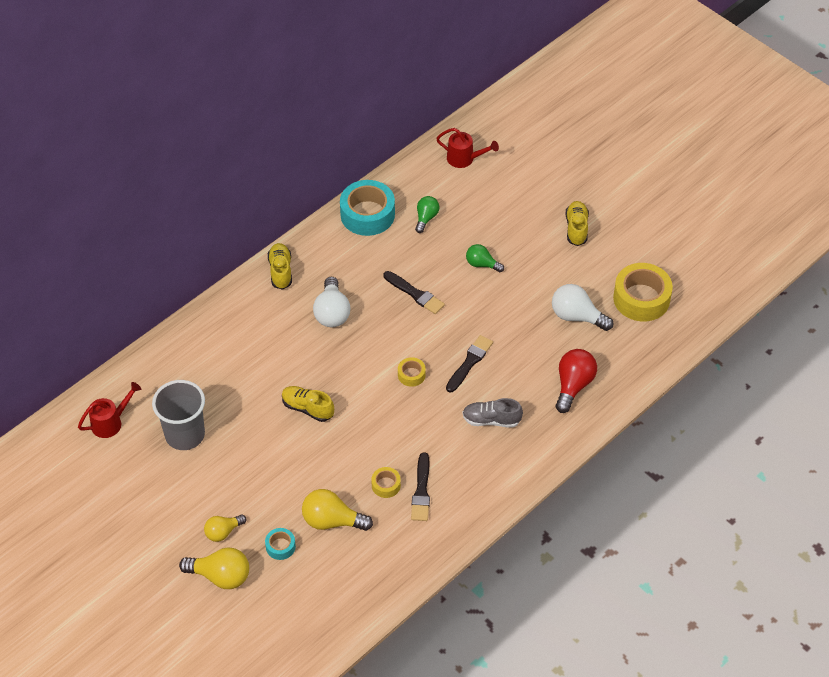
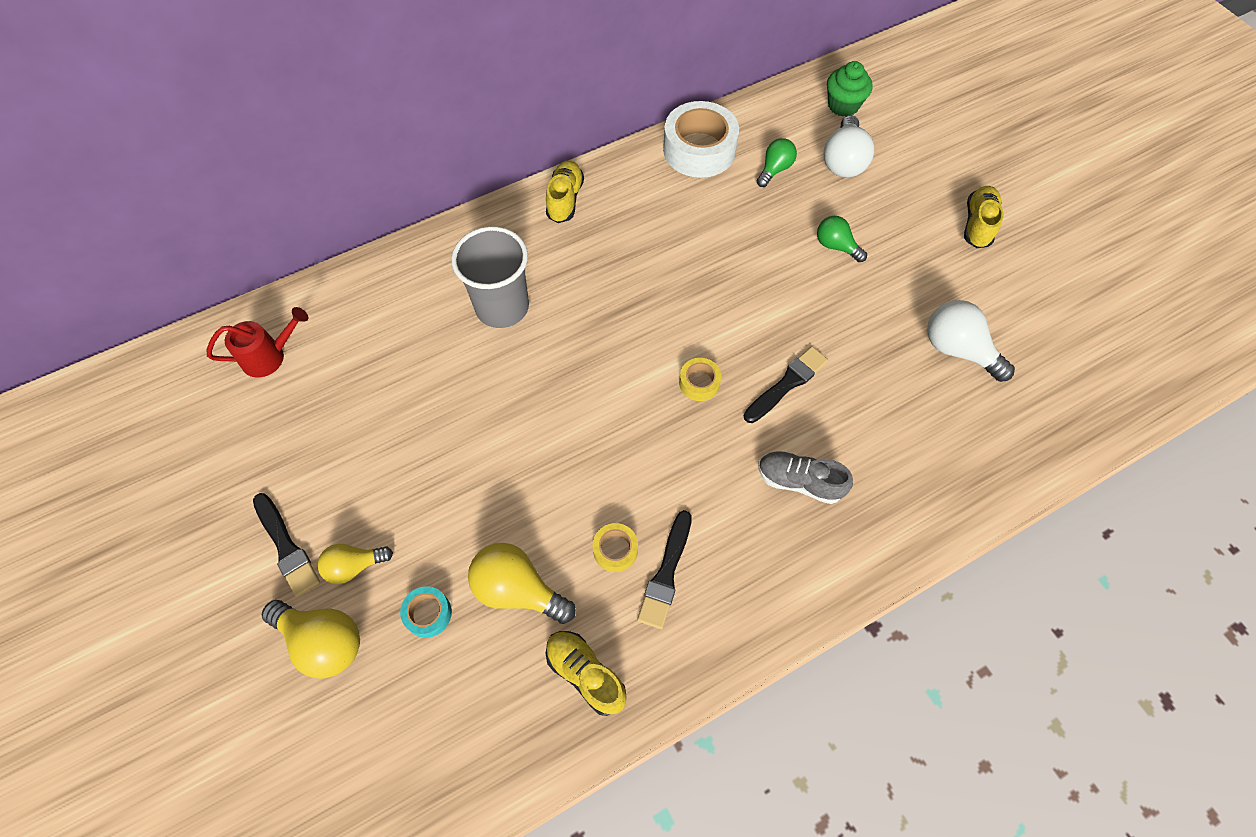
camera: 15 degrees right, 10 degrees up
grey cup [152,380,205,450] -> grey cup moved to [451,226,529,328]
yellow shoe [282,386,334,422] -> yellow shoe moved to [546,631,627,716]
white light bulb [313,277,350,327] -> white light bulb moved to [824,115,874,178]
turquoise tape [340,180,395,236] -> white tape [663,101,739,178]
black brush [384,271,445,314] -> black brush moved to [253,493,320,597]
red watering can [436,128,499,168] -> green cupcake [827,61,873,117]
red light bulb [556,349,597,413] -> none
yellow tape [613,263,673,322] -> none

